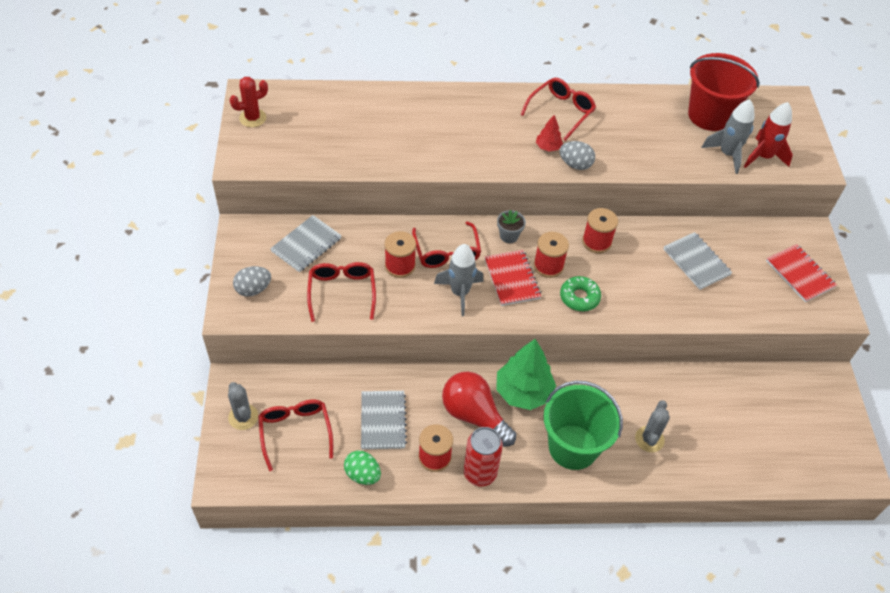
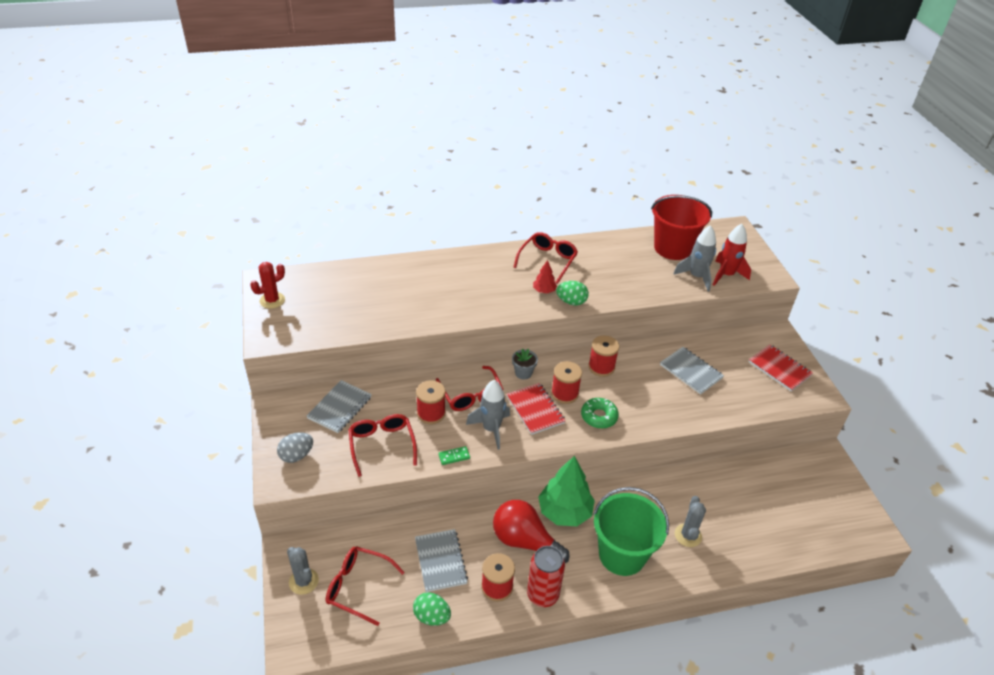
camera: 10 degrees left, 10 degrees down
red glasses [258,400,333,471] -> red glasses turned 45 degrees counterclockwise [326,546,405,626]
grey egg [560,141,595,170] -> green egg [556,281,589,305]
none -> green domino [438,446,470,465]

